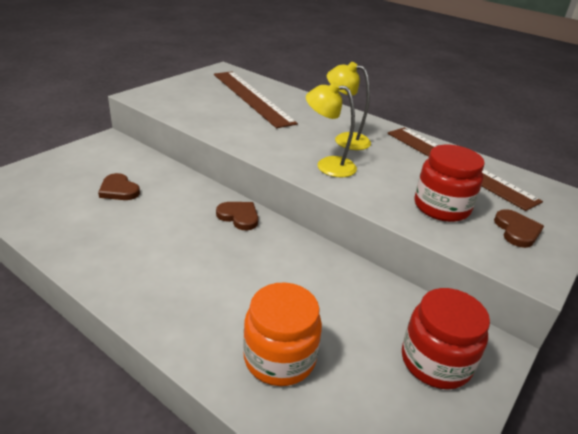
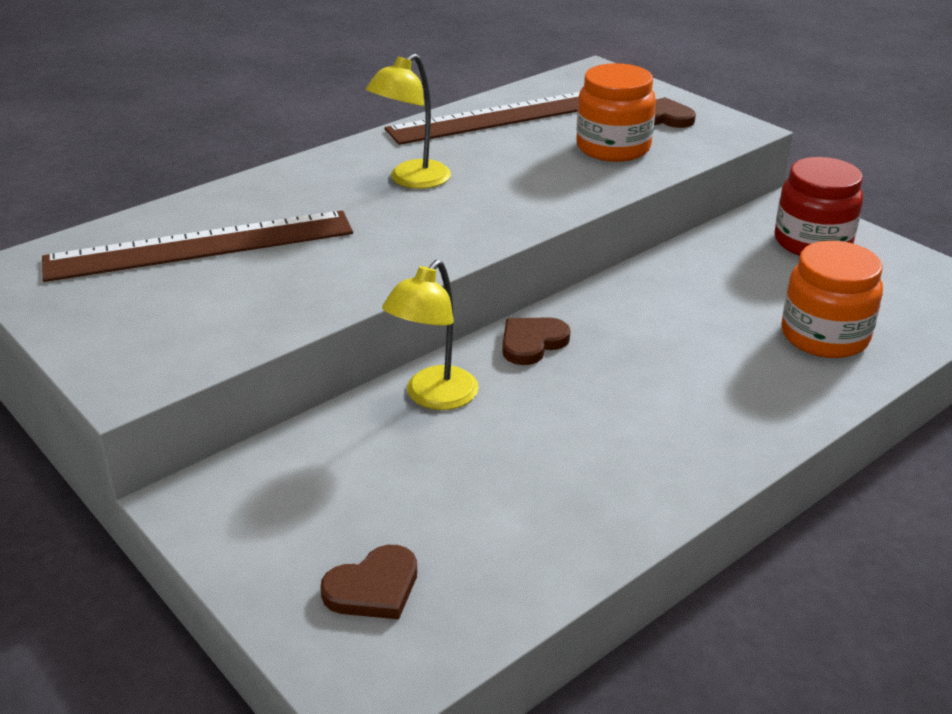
camera: 75 degrees left, 0 degrees up
brown heart [98,173,140,200] -> brown heart moved to [320,545,417,619]
yellow lamp [306,82,357,177] -> yellow lamp moved to [382,260,479,410]
red jar [414,145,485,222] -> orange jar [577,63,656,162]

